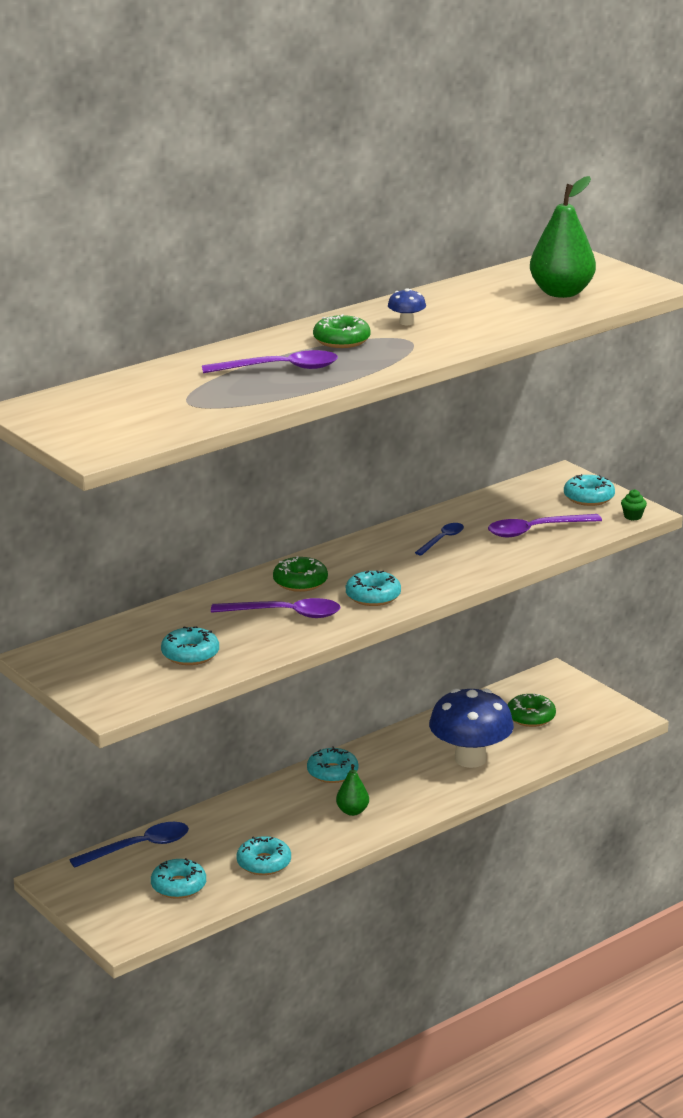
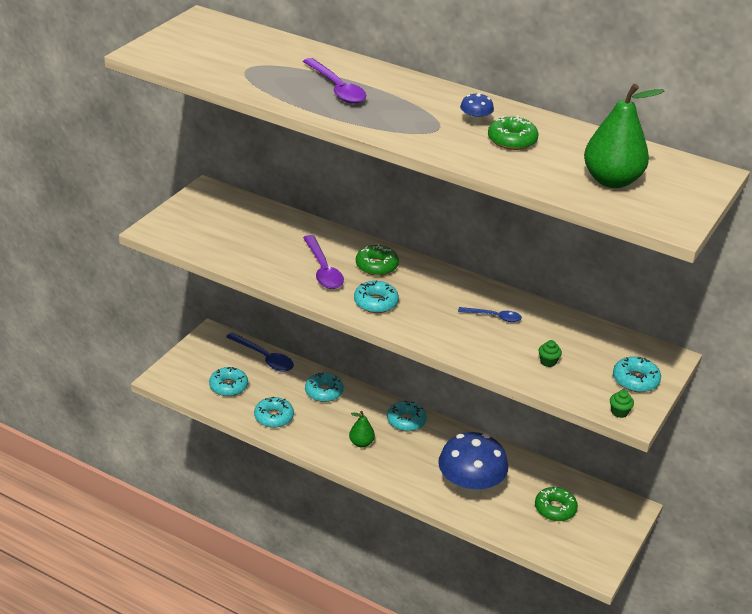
camera: 65 degrees right, 10 degrees up
turquoise donut [161,626,219,665] -> turquoise donut moved to [305,373,344,402]
green donut [313,314,371,348] -> green donut moved to [488,116,539,150]
purple spoon [488,514,602,537] -> green cupcake [539,340,562,367]

